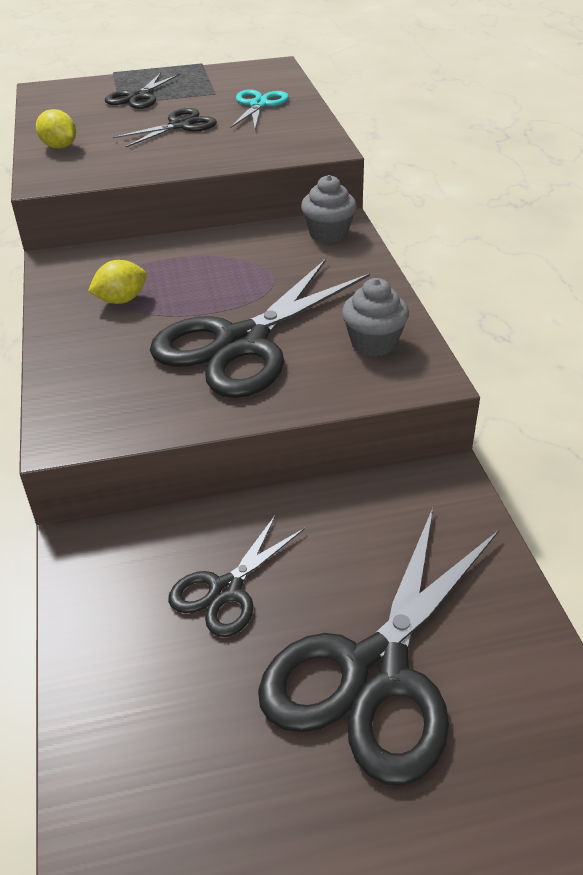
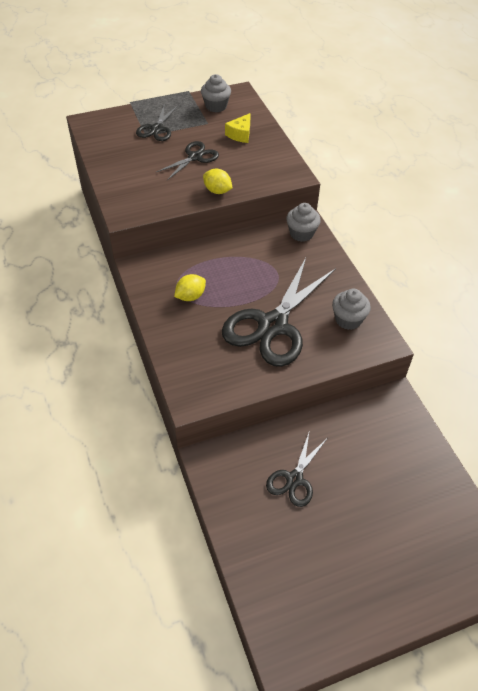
camera: 10 degrees left, 10 degrees up
yellow lemon [36,109,76,149] -> yellow lemon moved to [203,169,232,194]
turquoise scissors [230,89,289,129] -> yellow cheese [225,113,251,143]
black scissors [258,508,499,785] -> none
none -> grey cupcake [201,74,231,112]

